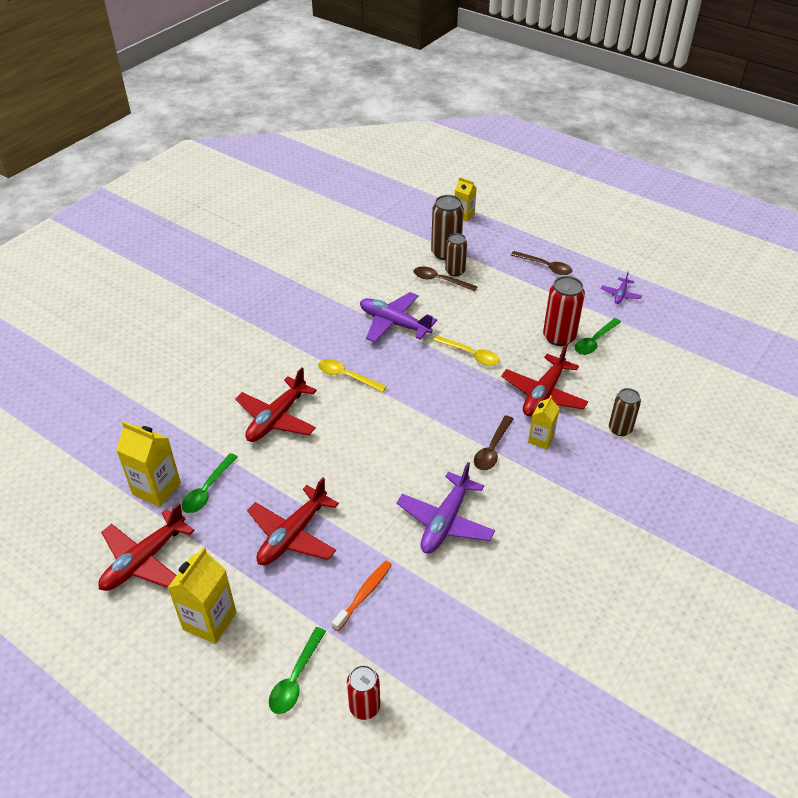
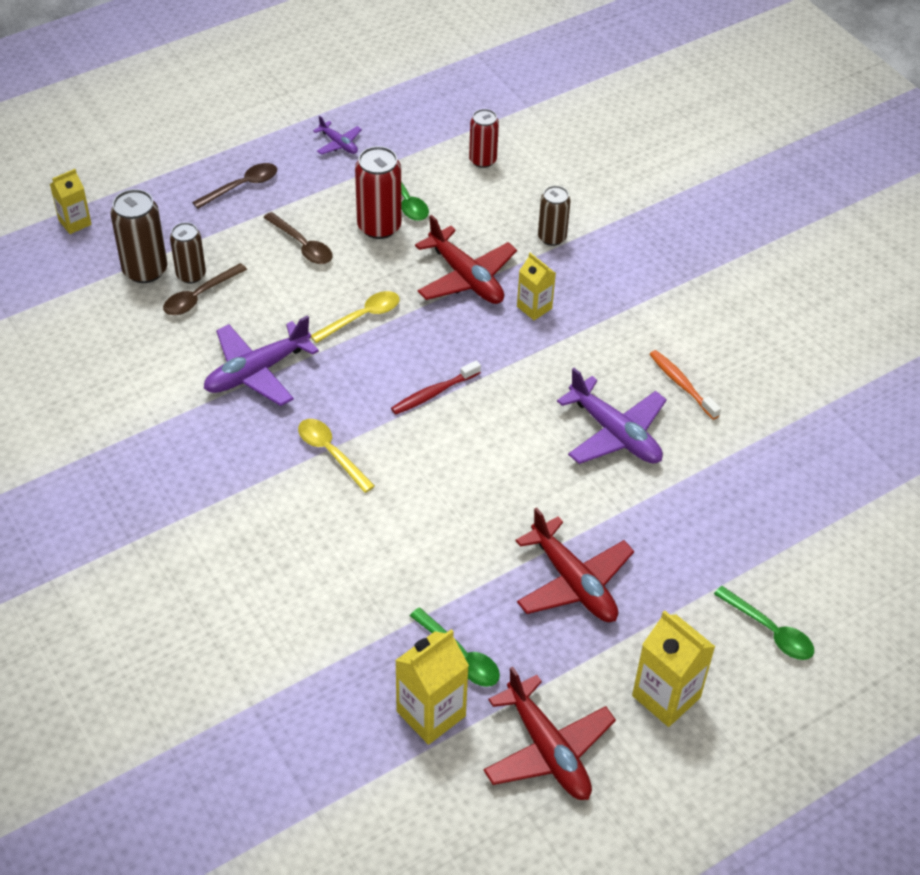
camera: 70 degrees left, 5 degrees up
red plane [235,367,317,442] -> none
yellow spoon [318,359,387,392] -> yellow spoon turned 90 degrees clockwise [298,419,375,493]
orange toothbrush [332,561,392,631] -> orange toothbrush moved to [649,350,721,420]
red can [347,665,380,720] -> red can moved to [469,109,499,168]
brown spoon [474,415,513,471] -> brown spoon moved to [263,212,333,264]
none -> red toothbrush [391,360,481,415]

